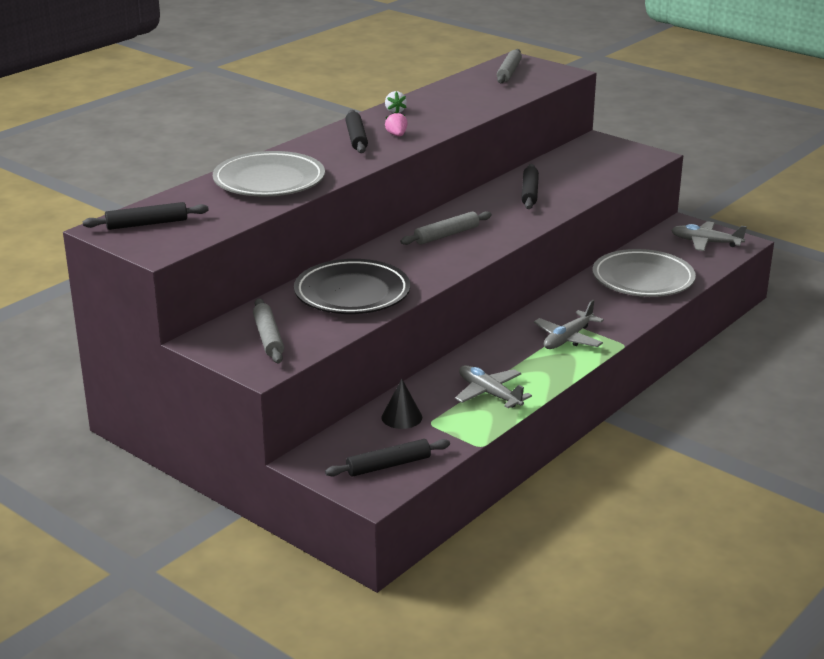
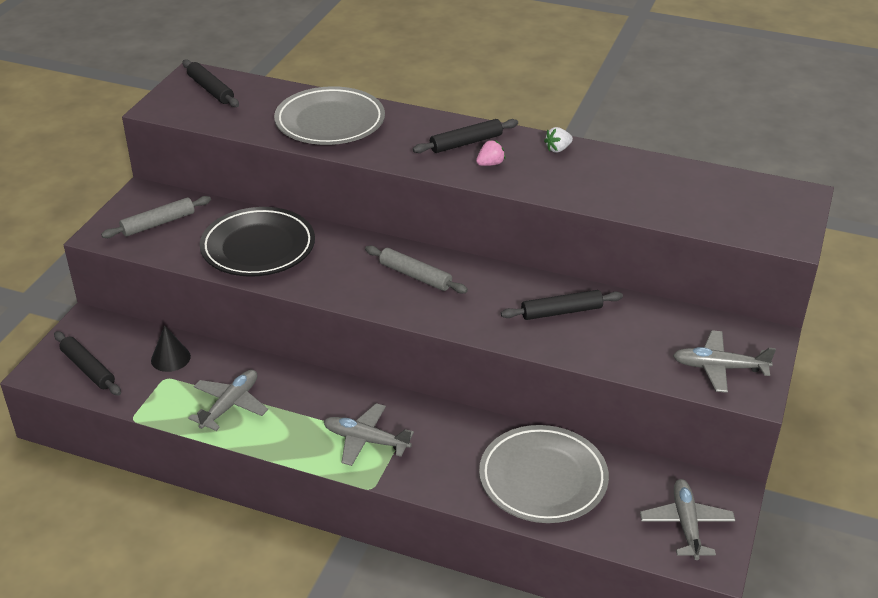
camera: 70 degrees right, 10 degrees up
grey rolling pin [497,49,522,83] -> none
none -> grey plane [673,330,776,393]

